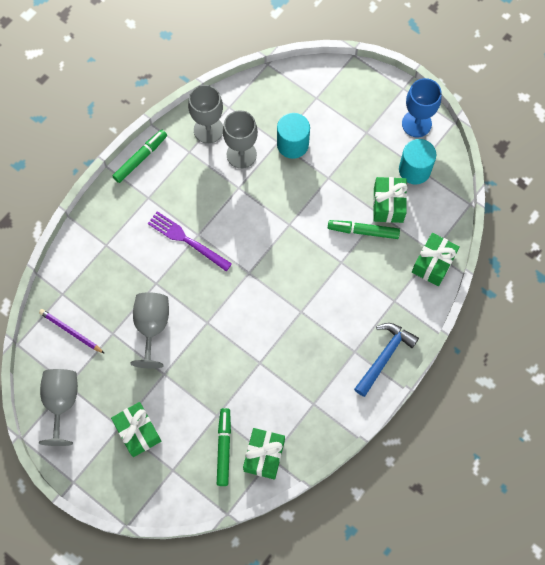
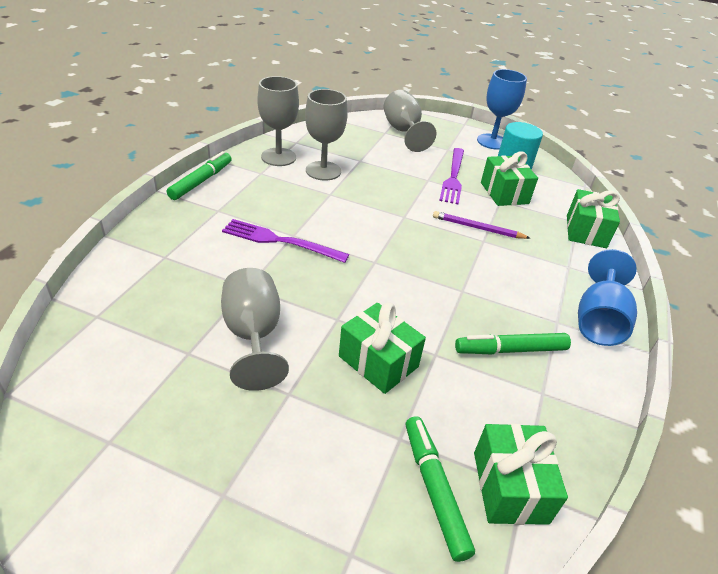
camera: 20 degrees left, 30 degrees down
purple pencil [39,309,105,354] -> purple pencil moved to [433,211,530,239]
grey goblet [39,369,78,446] -> grey goblet moved to [383,90,436,152]
green gift [111,402,161,457] -> green gift moved to [339,303,426,394]
turquoise cylinder [277,113,310,159] -> none
green marker [328,220,400,239] -> green marker moved to [455,333,571,354]
blue hammer [354,323,419,397] -> blue goblet [578,249,637,346]
none -> purple fork [439,148,464,204]

